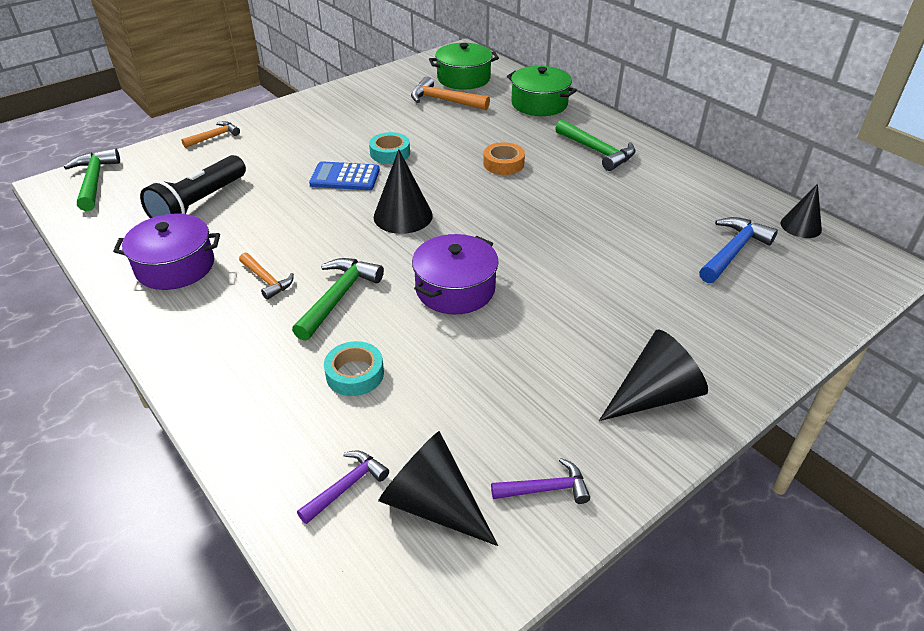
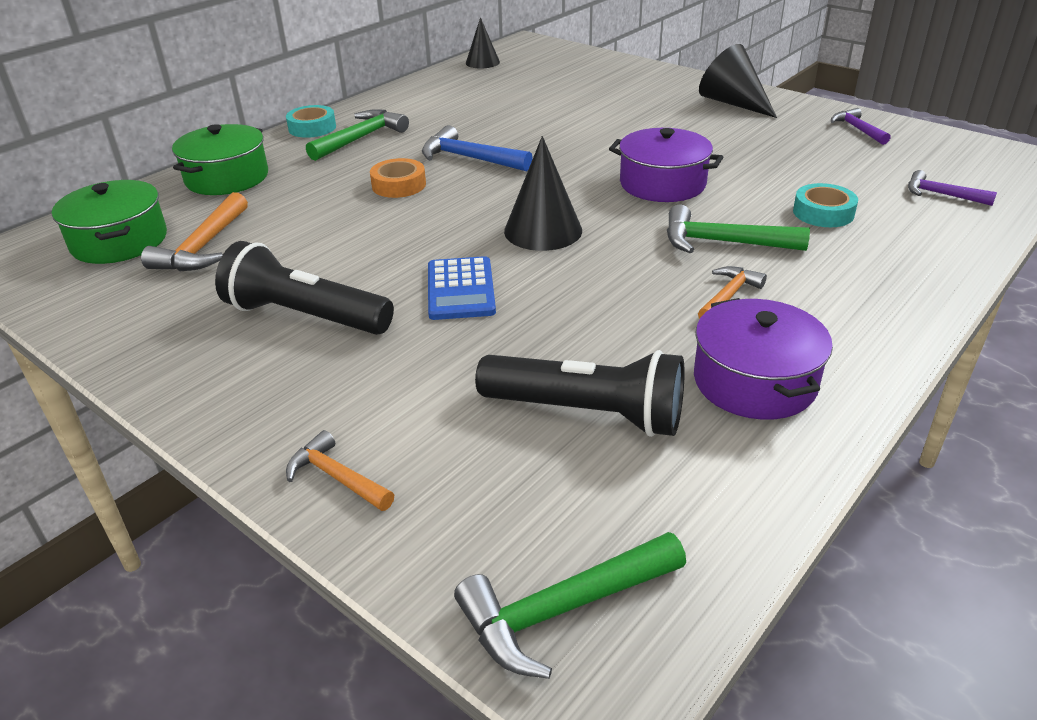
camera: 100 degrees left, 5 degrees down
turquoise tape [369,132,410,164] -> turquoise tape moved to [286,105,336,138]
black cone [378,431,498,546] -> none
blue hammer [699,217,778,283] -> blue hammer moved to [422,125,533,171]
none -> black flashlight [215,241,394,335]

